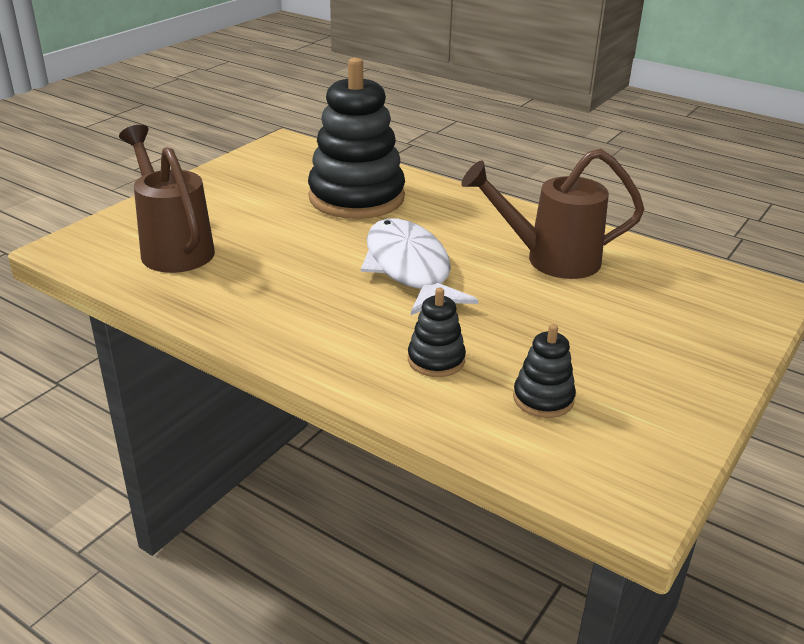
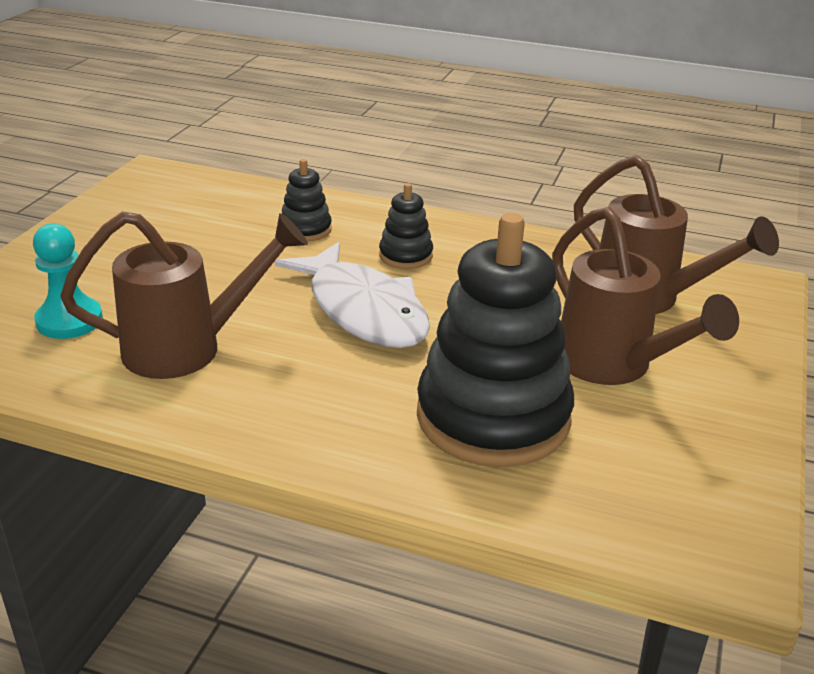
camera: 165 degrees right, 0 degrees up
black stacking toy [513,324,576,418] -> black stacking toy moved to [379,183,433,269]
none -> turquoise pawn [33,223,103,339]
none -> brown watering can [552,207,739,385]

